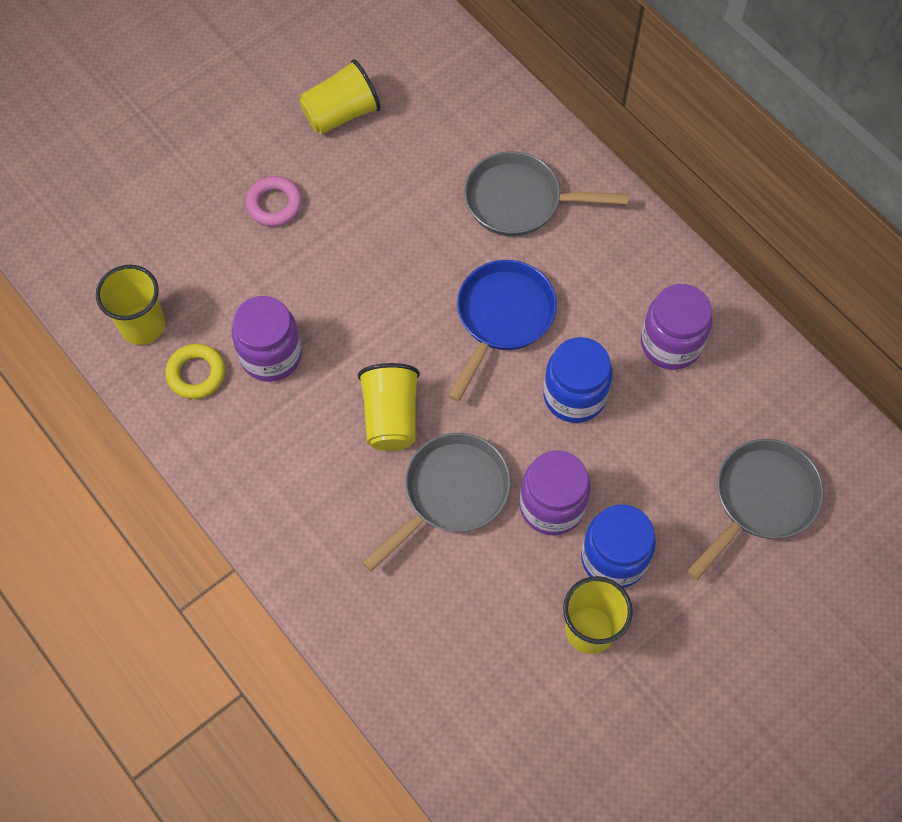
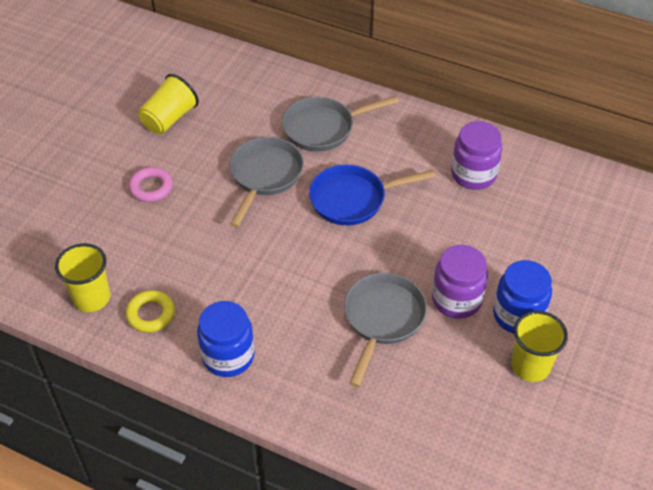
camera: 25 degrees left, 15 degrees down
purple jar [232,296,302,382] -> none
yellow cup [358,363,420,451] -> none
blue pan [448,260,557,402] -> blue pan turned 105 degrees counterclockwise [309,165,435,225]
blue jar [543,337,612,423] -> blue jar moved to [197,301,255,377]
grey pan [687,439,824,580] -> grey pan moved to [230,137,304,228]

